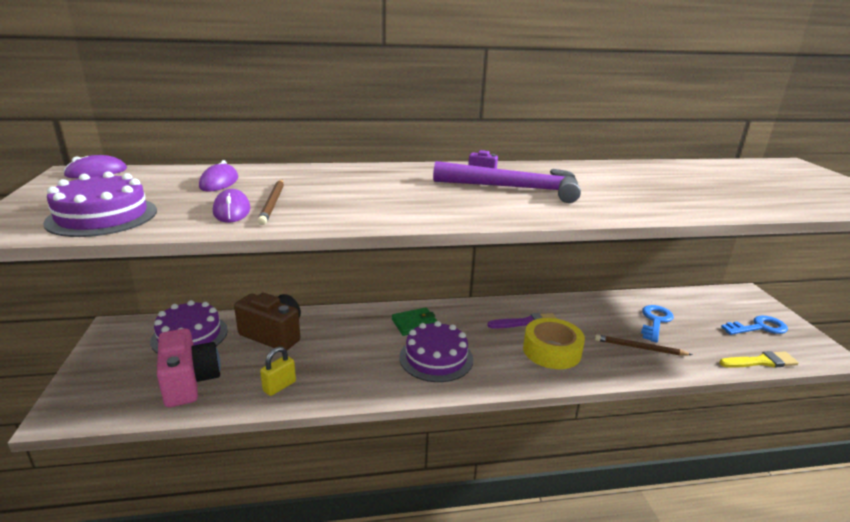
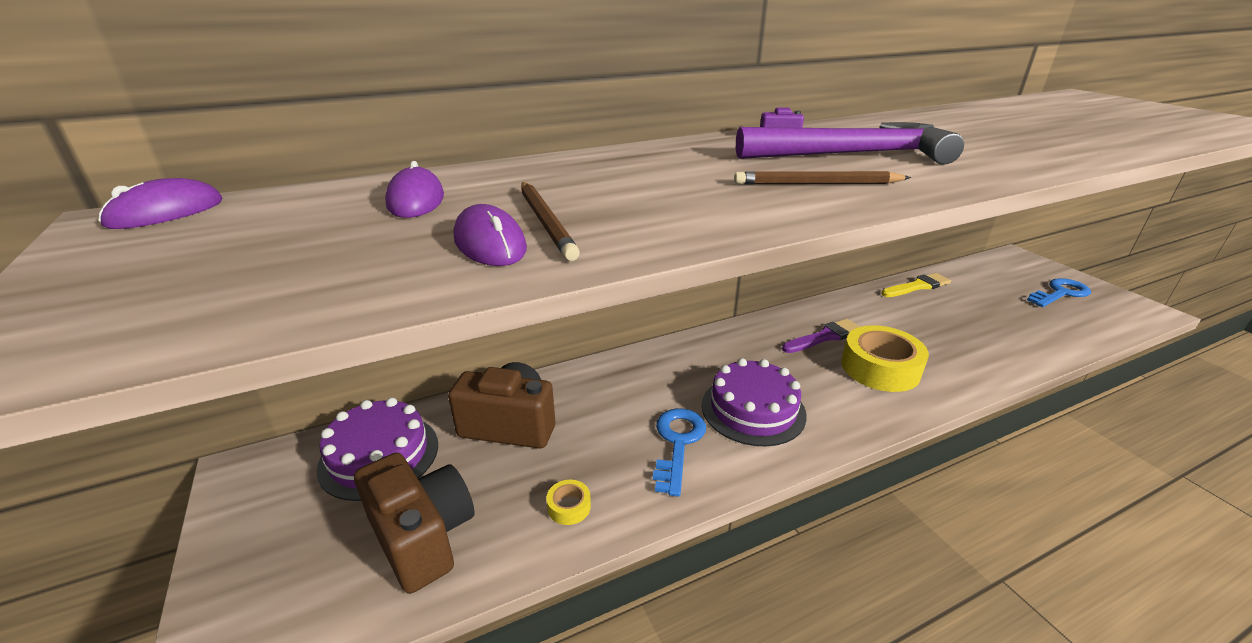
camera: 15 degrees left, 5 degrees up
purple cake [43,171,157,237] -> none
pink camera [157,328,221,407] -> brown camera [354,452,475,594]
yellow padlock [260,347,296,396] -> yellow tape [546,480,591,525]
green wallet [392,307,437,336] -> none
brown pencil [595,334,693,355] -> brown pencil moved to [734,171,911,184]
blue key [641,305,674,343] -> blue key moved to [653,408,706,497]
yellow brush [719,351,799,368] -> yellow brush moved to [881,273,951,297]

